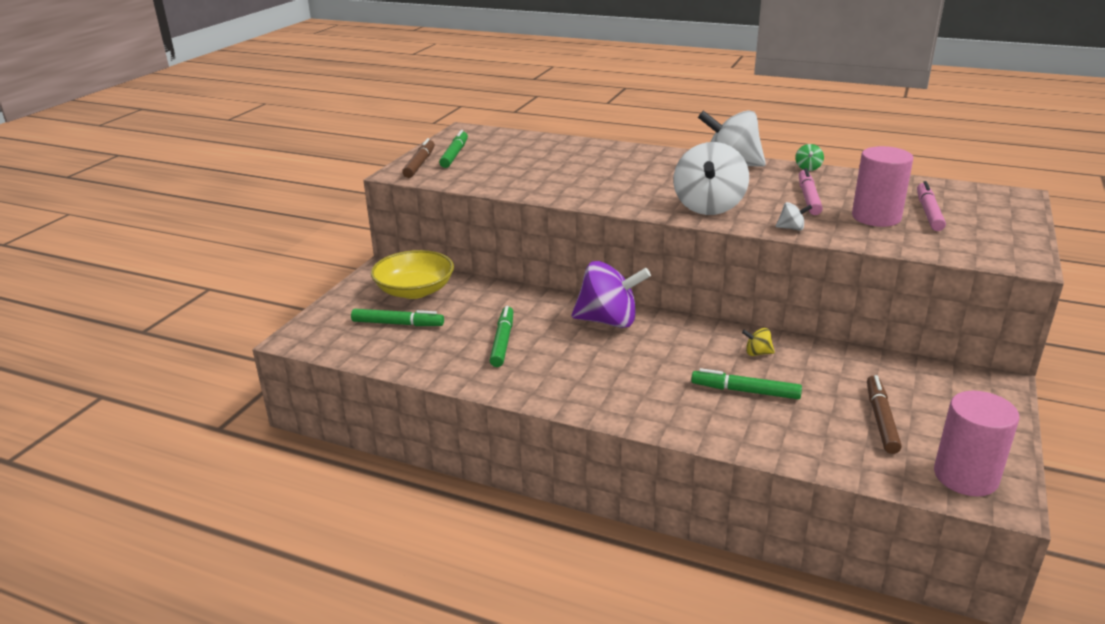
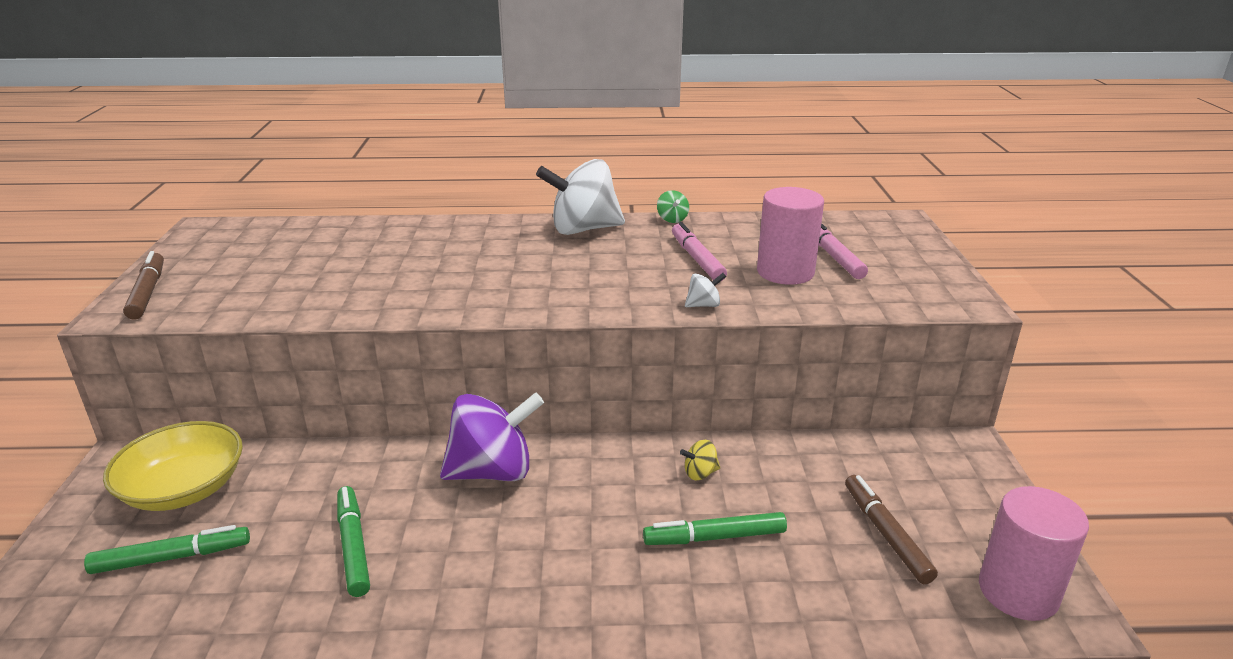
camera: 25 degrees left, 0 degrees up
green marker [439,130,468,168] -> none
white spinning top [673,142,749,215] -> none

